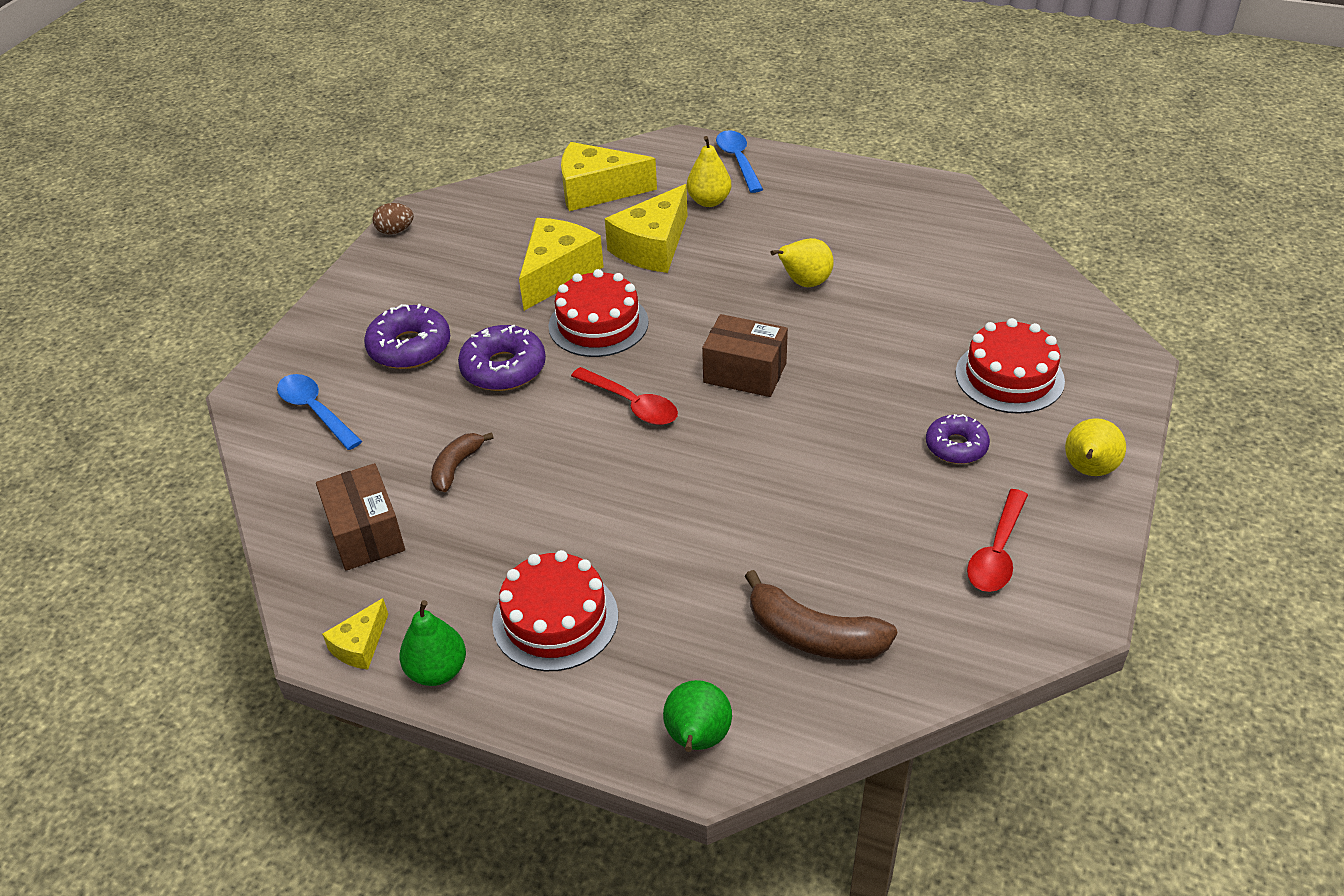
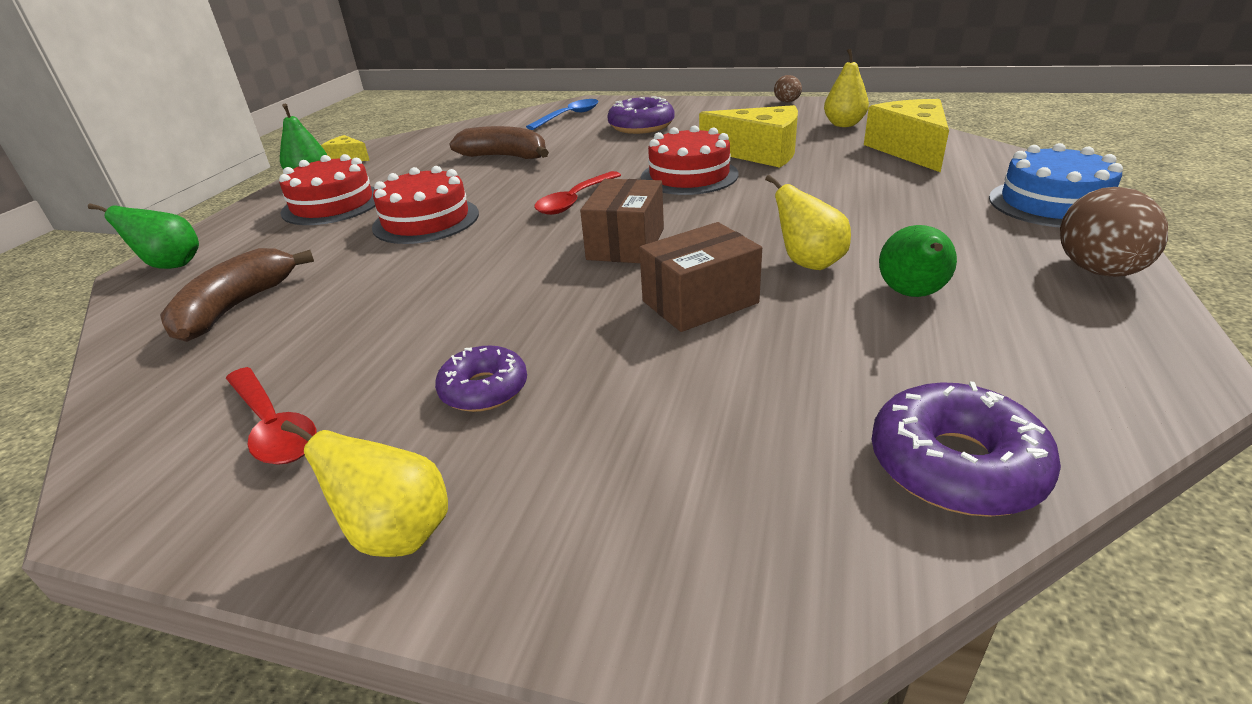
camera: 85 degrees right, 10 degrees down
brown box [316,463,405,571] -> brown box moved to [639,222,762,332]
brown banana [431,432,494,492] -> brown banana [449,126,549,159], size x1.63
purple donut [458,325,546,391] -> purple donut moved to [871,382,1061,517]
yellow cheese [605,184,688,273] -> none
yellow pear [687,136,731,207] -> yellow pear moved to [824,49,869,127]
blue spoon [716,130,763,193] -> blue cake [989,143,1123,227]
red cake [956,318,1065,414] -> red cake moved to [372,166,479,244]
red spoon [967,489,1028,592] -> red spoon turned 150 degrees counterclockwise [226,367,317,465]
none -> green pear [879,225,957,297]
none -> brown egg [1060,187,1168,277]

